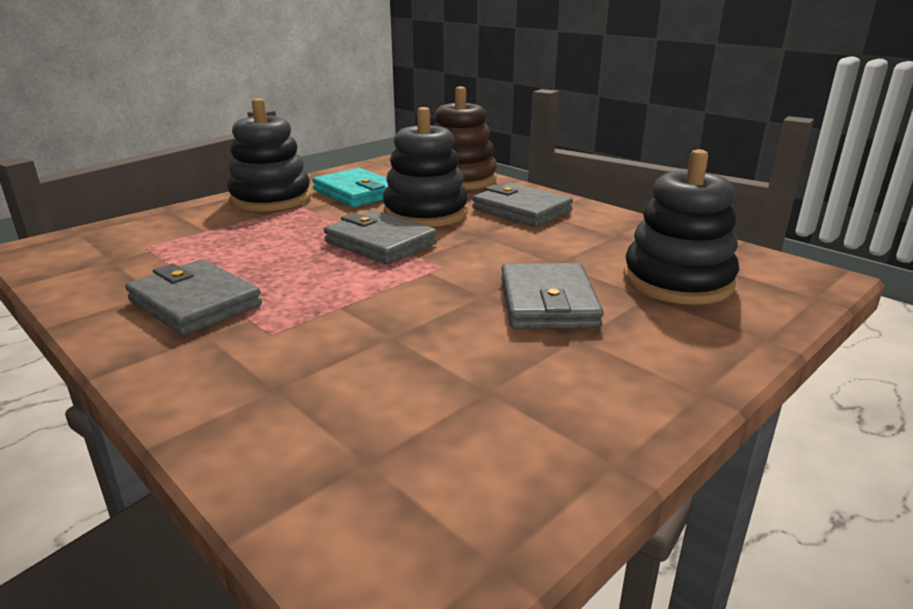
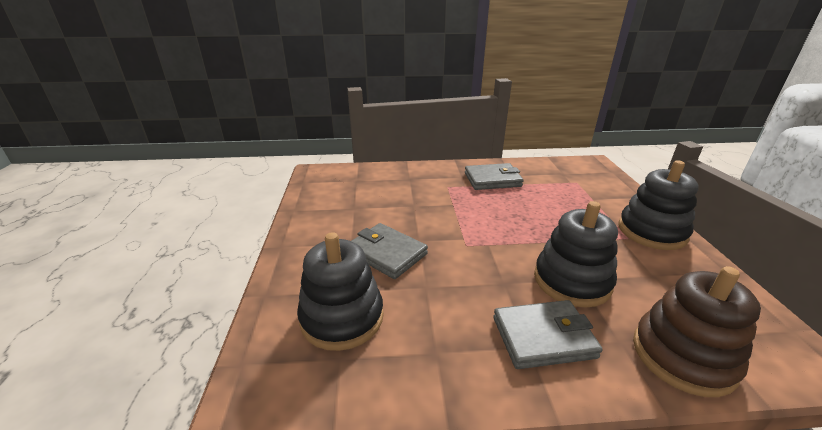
camera: 130 degrees right, 5 degrees up
turquoise wallet [312,168,388,207] -> none
grey wallet [324,210,437,264] -> none

